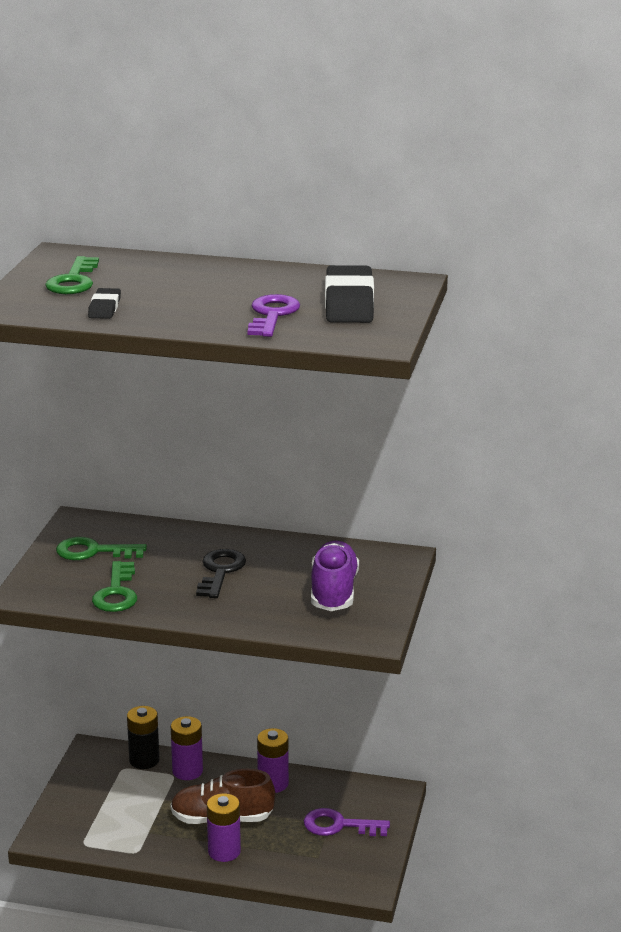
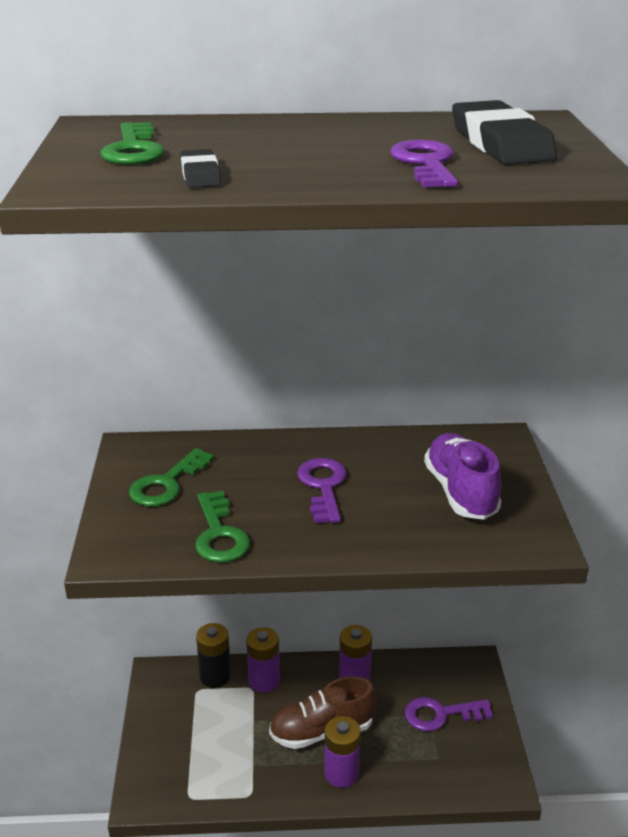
camera: 15 degrees left, 5 degrees up
green key [56,537,147,560] -> green key turned 45 degrees counterclockwise [129,448,214,506]
black key [196,549,246,598] -> purple key [297,458,347,523]

